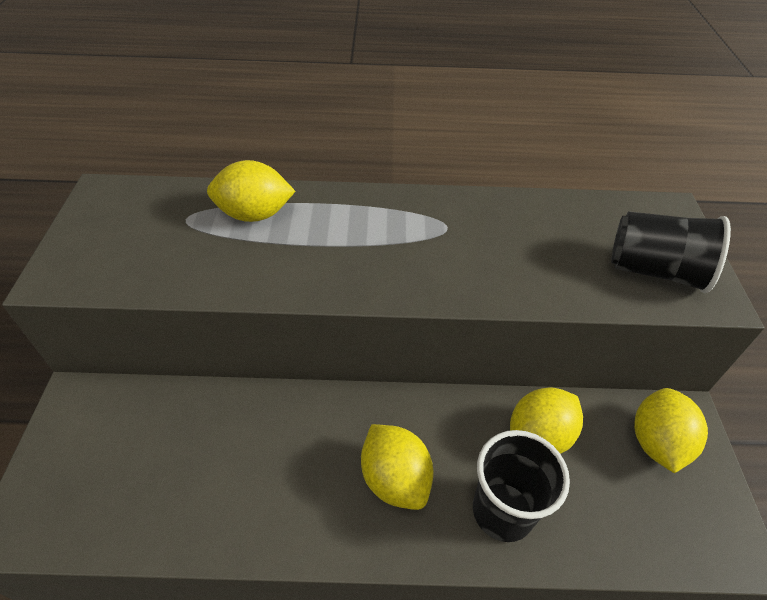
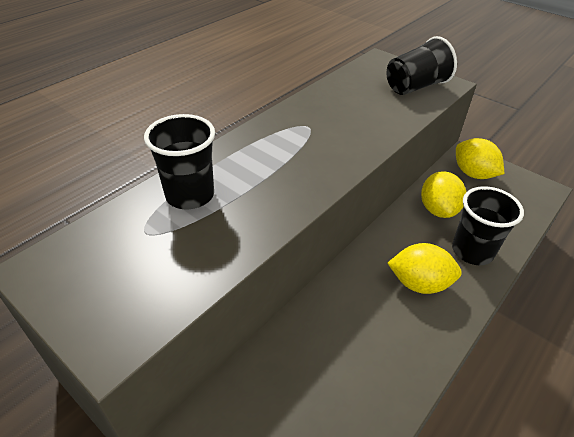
camera: 50 degrees left, 5 degrees down
yellow lemon [207,160,296,222] -> black cup [144,114,215,210]

